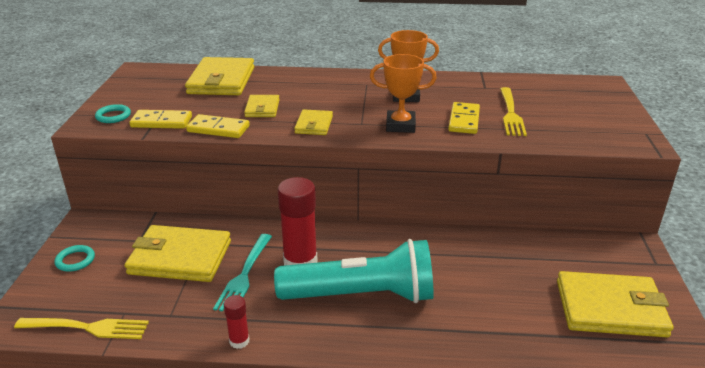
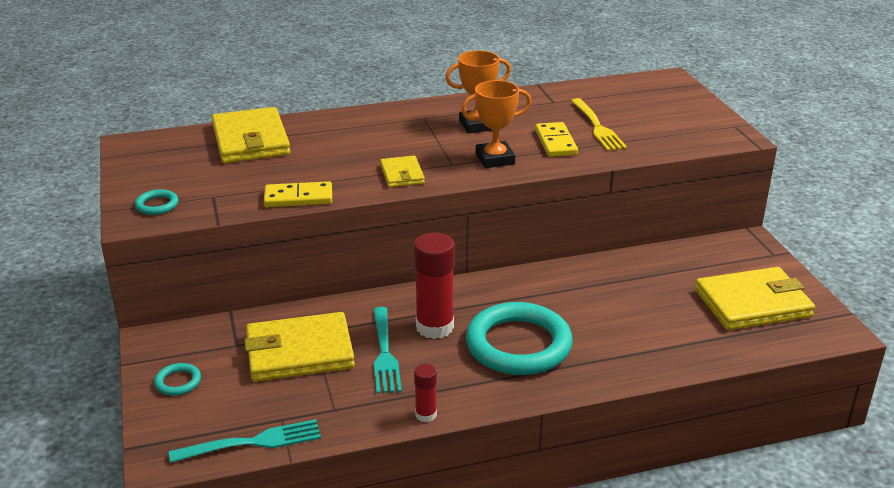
camera: 20 degrees left, 0 degrees up
yellow fork [14,318,149,339] -> turquoise fork [169,419,321,463]
yellow domino [129,110,192,129] -> none
yellow wallet [244,95,280,117] -> none
turquoise flashlight [274,239,434,303] -> turquoise ring [466,302,573,375]

